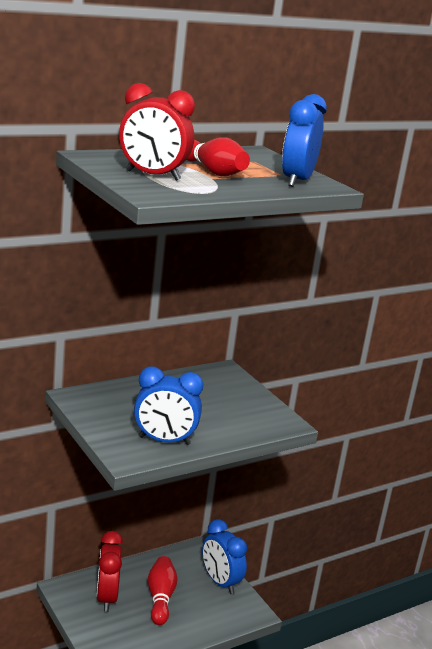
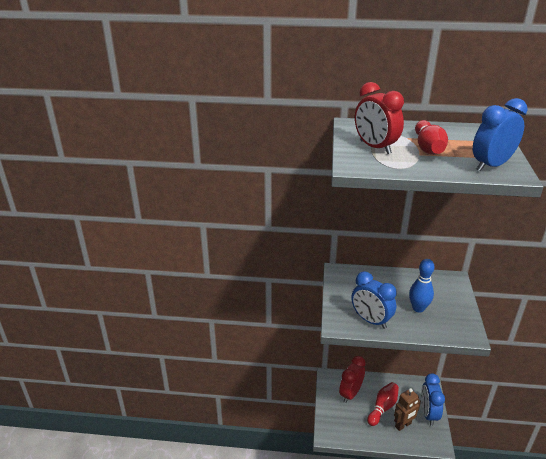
camera: 40 degrees right, 10 degrees up
none -> brown robot [394,388,421,431]
none -> blue bowling pin [409,259,434,313]

